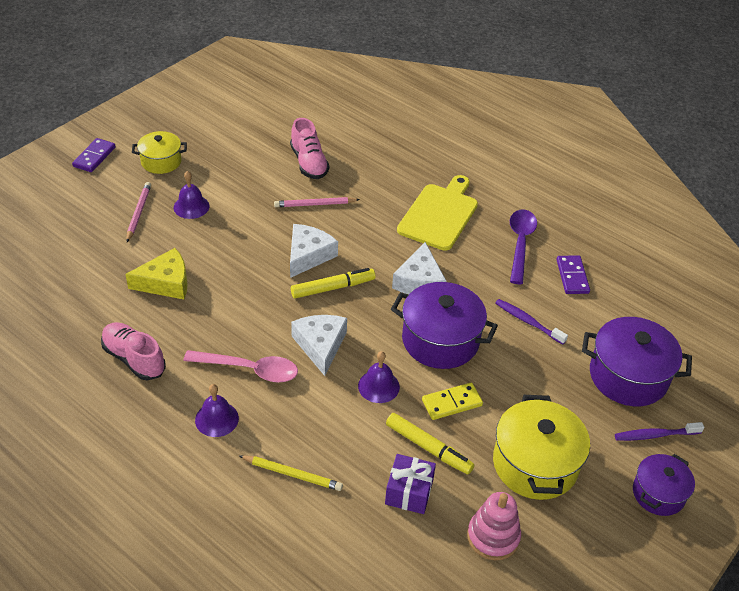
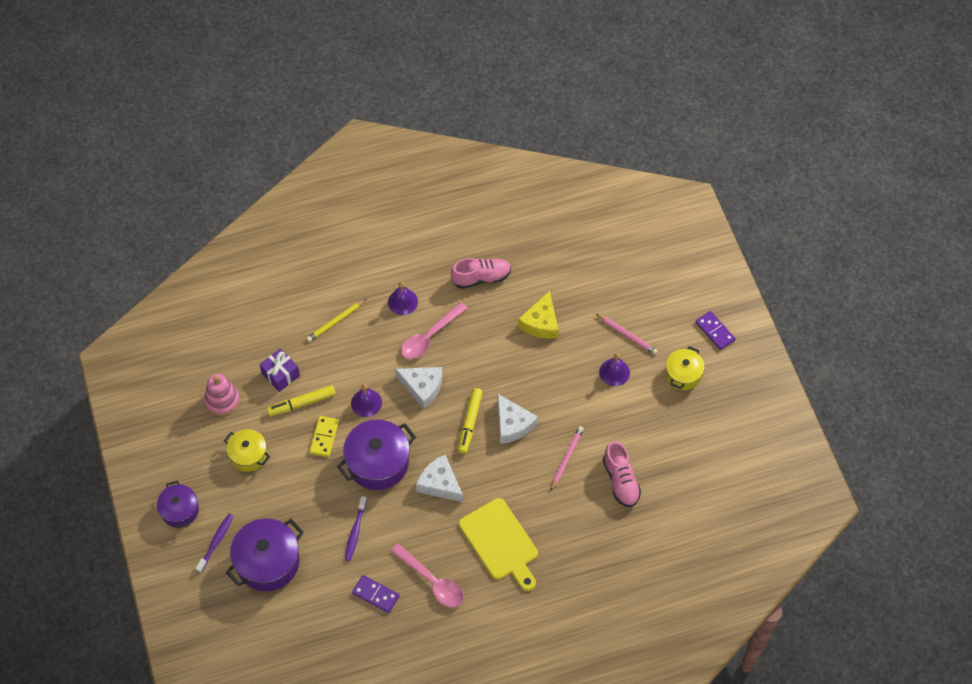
camera: 125 degrees right, 15 degrees up
pink shoe [290,118,329,179] -> pink shoe turned 120 degrees counterclockwise [603,441,641,507]
yellow pot [493,395,590,500] -> yellow pot [224,429,270,472], size x0.61
purple toothbrush [495,299,568,344] -> purple toothbrush turned 120 degrees clockwise [345,496,367,561]
purple spoon [510,210,537,284] -> pink spoon [391,544,464,607]

